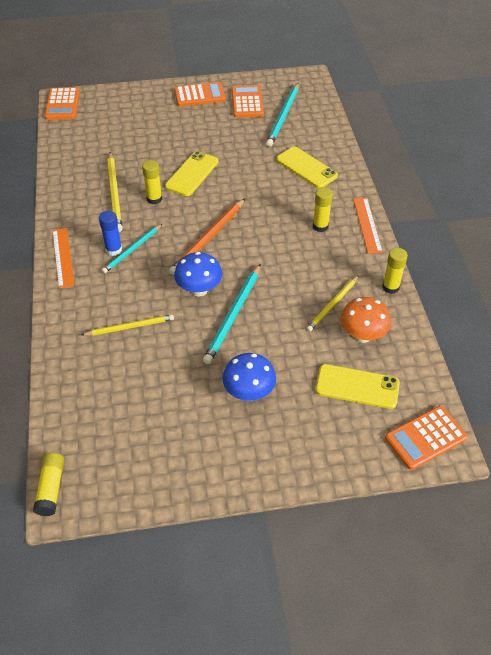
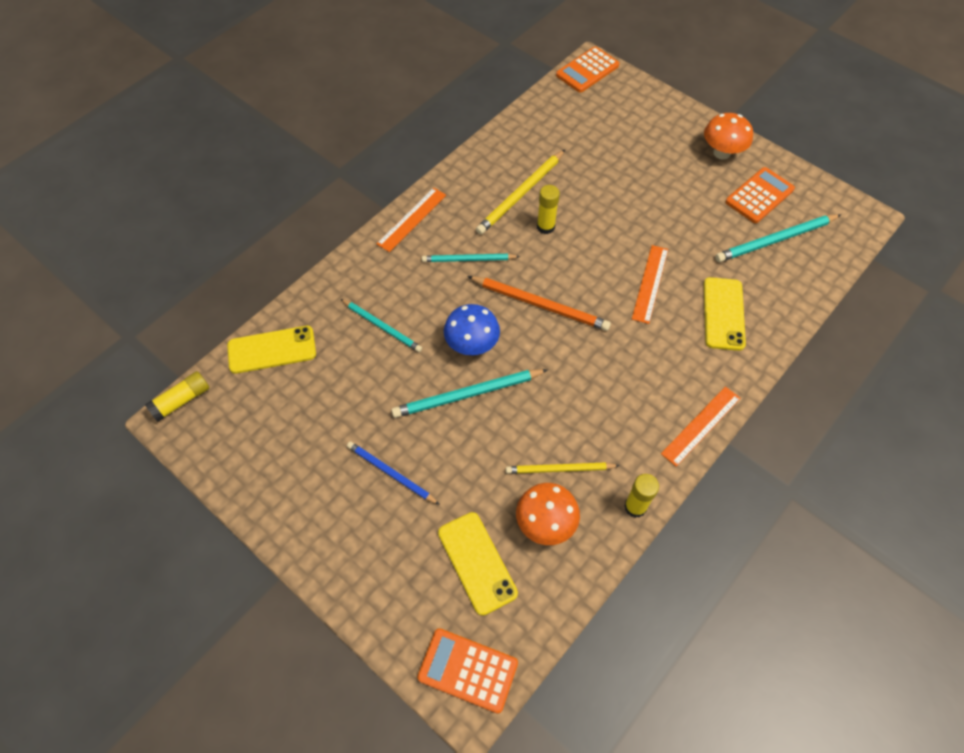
camera: 50 degrees right, 10 degrees up
yellow pencil [81,314,174,336] -> turquoise pencil [341,299,422,352]
blue glue stick [99,211,122,256] -> none
yellow phone [165,151,219,196] -> yellow phone moved to [227,326,316,374]
orange pencil [169,198,245,275] -> orange pencil turned 150 degrees counterclockwise [467,276,611,331]
orange calculator [174,82,226,107] -> orange mushroom [704,113,753,160]
blue mushroom [223,353,276,401] -> blue pencil [347,441,440,505]
yellow glue stick [313,187,333,232] -> none
none -> orange ruler [632,245,668,324]

